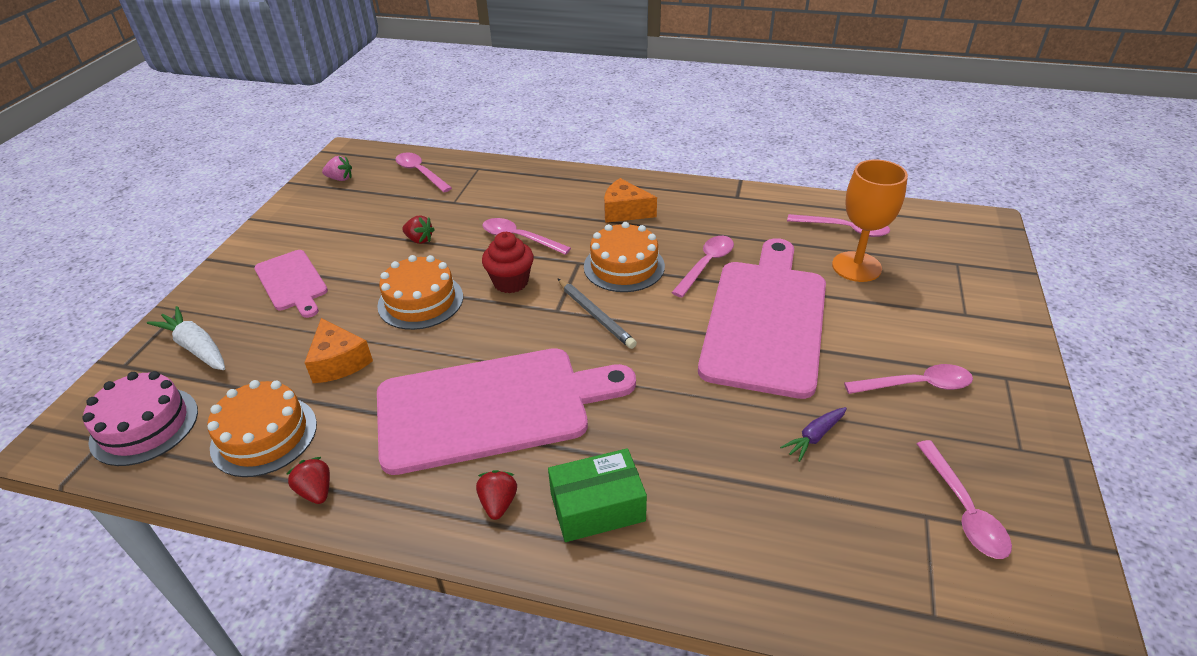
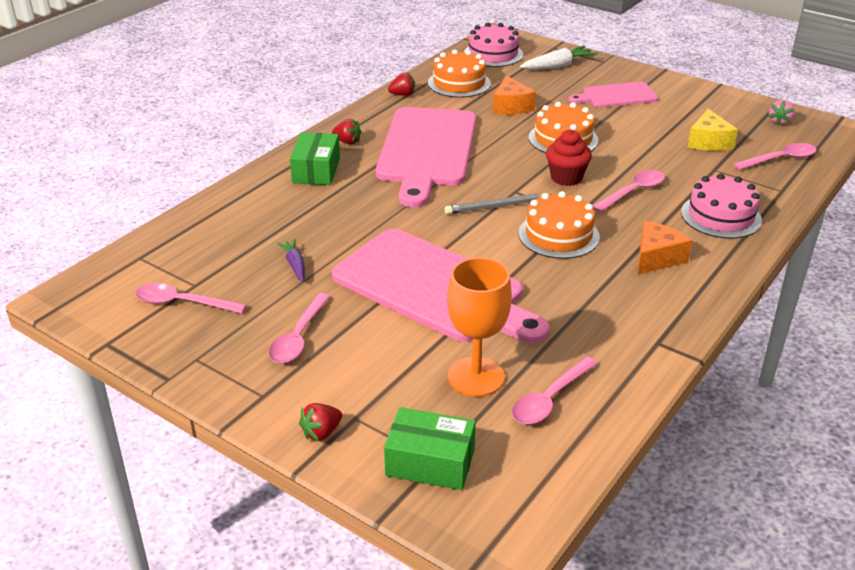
camera: 110 degrees right, 5 degrees down
orange cheese [304,318,373,383] -> orange cheese turned 90 degrees counterclockwise [493,76,536,115]
red strawberry [402,216,435,244] -> red strawberry moved to [299,403,342,441]
pink spoon [671,236,734,298] -> none
none -> green box [384,407,476,490]
none -> pink cake [681,173,762,239]
none -> yellow cheese [688,109,738,151]

